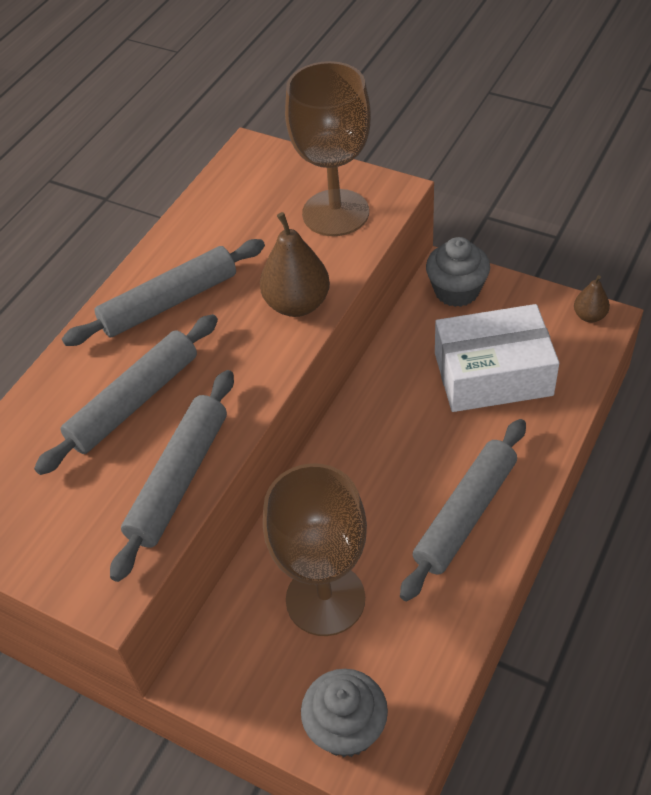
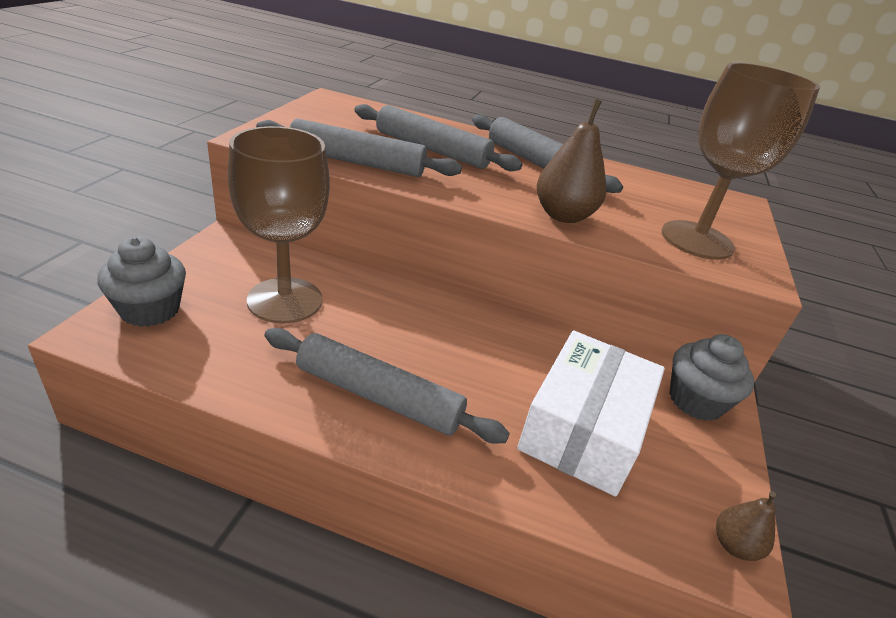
camera: 70 degrees right, 15 degrees down
white box [435,304,559,412] -> white box turned 45 degrees clockwise [517,331,665,496]

